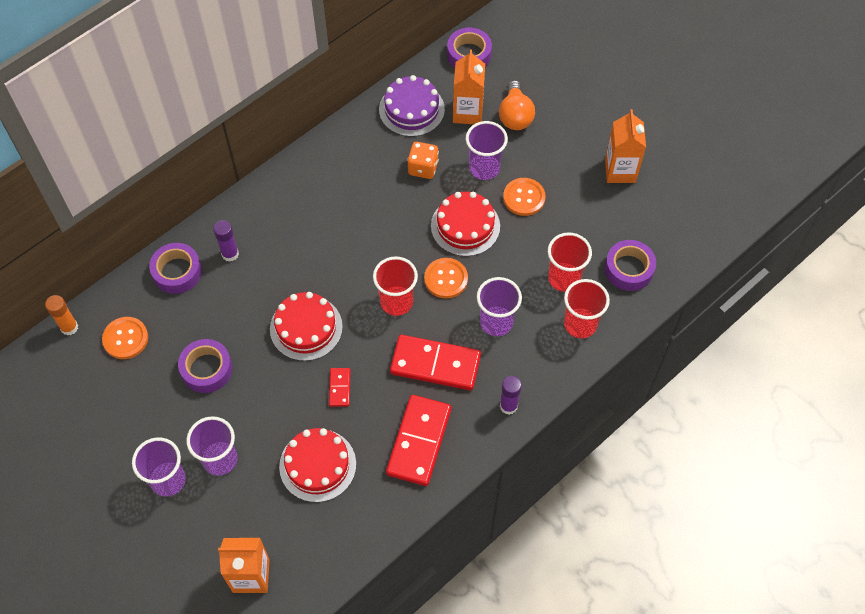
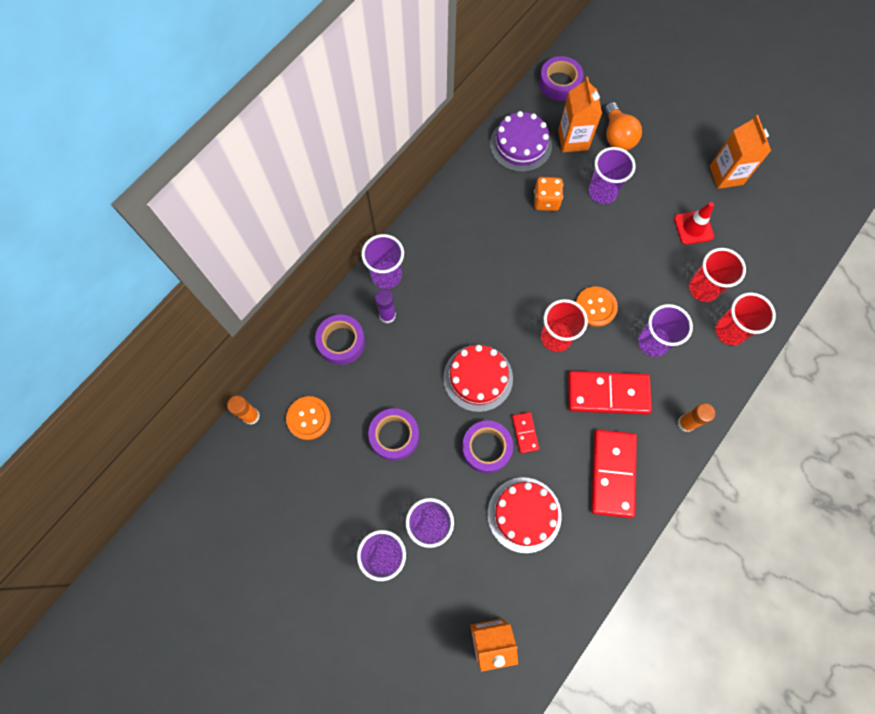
camera: 10 degrees left, 10 degrees up
red cake [431,192,500,257] -> none
purple glue stick [500,376,522,415] -> orange glue stick [678,403,715,432]
orange button [503,178,546,216] -> none
purple tape [605,240,656,291] -> purple tape moved to [462,420,513,473]
none -> purple cup [361,234,404,289]
none -> red traffic cone [674,202,714,245]

